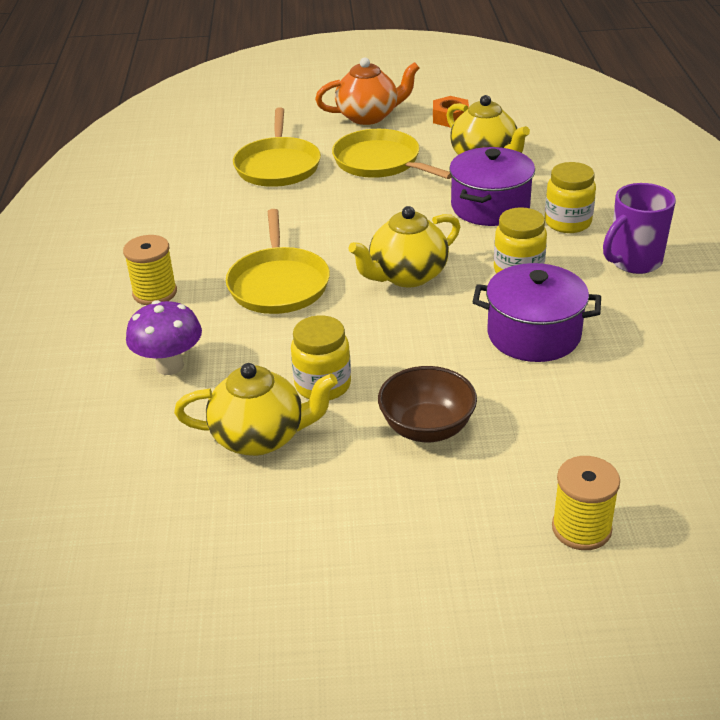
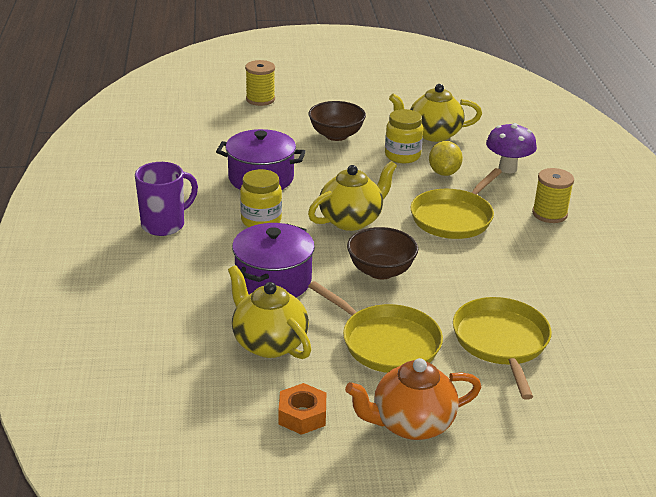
camera: 175 degrees right, 5 degrees down
yellow pan [226,209,330,314] -> yellow pan turned 135 degrees counterclockwise [410,168,502,239]
yellow jar [545,162,596,233] -> none
none -> brown bowl [347,227,418,279]
none -> yellow lemon [429,141,463,176]

